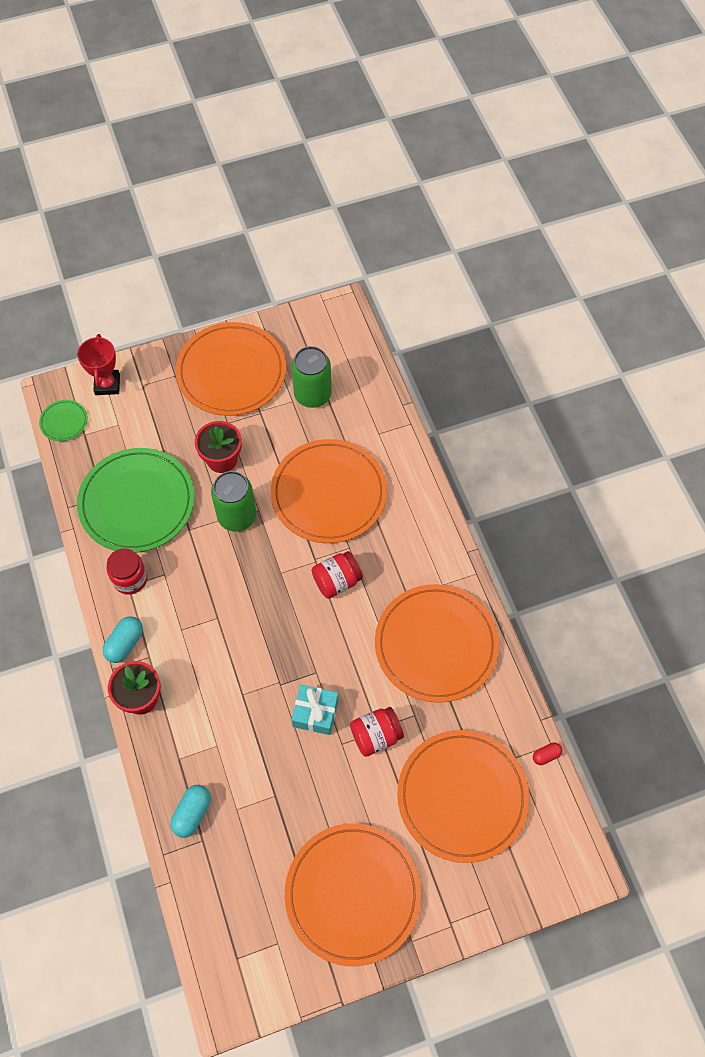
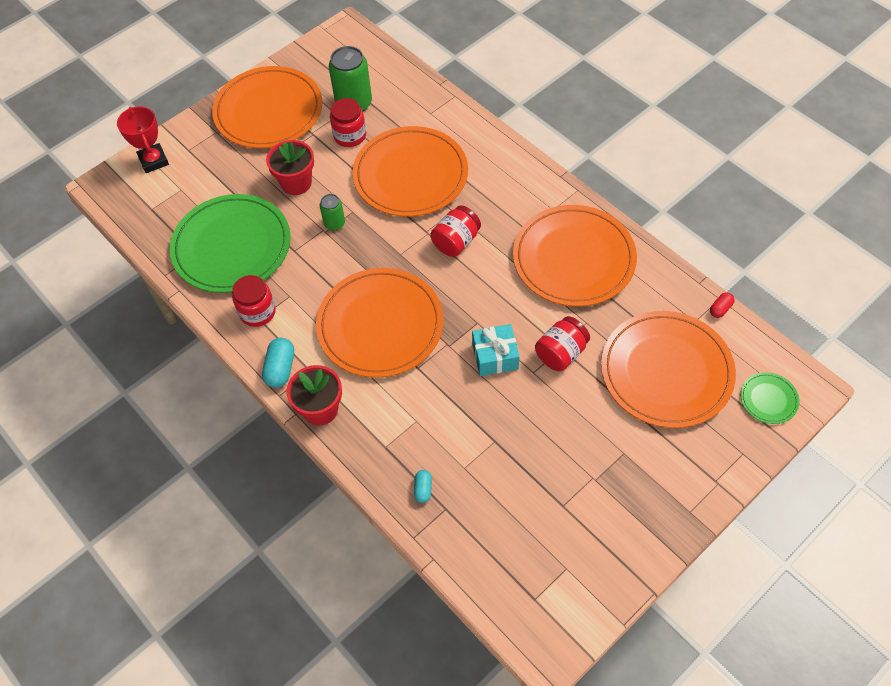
camera: 20 degrees left, 5 degrees down
green plate [39,400,88,441] -> green plate moved to [740,372,799,424]
turquoise capsule [170,785,211,838] -> turquoise capsule [414,470,432,503], size x0.59
green can [211,471,256,532] -> green can [320,194,345,230], size x0.54
orange plate [285,823,421,966] -> orange plate moved to [316,268,443,378]
none -> red jar [330,98,366,147]

